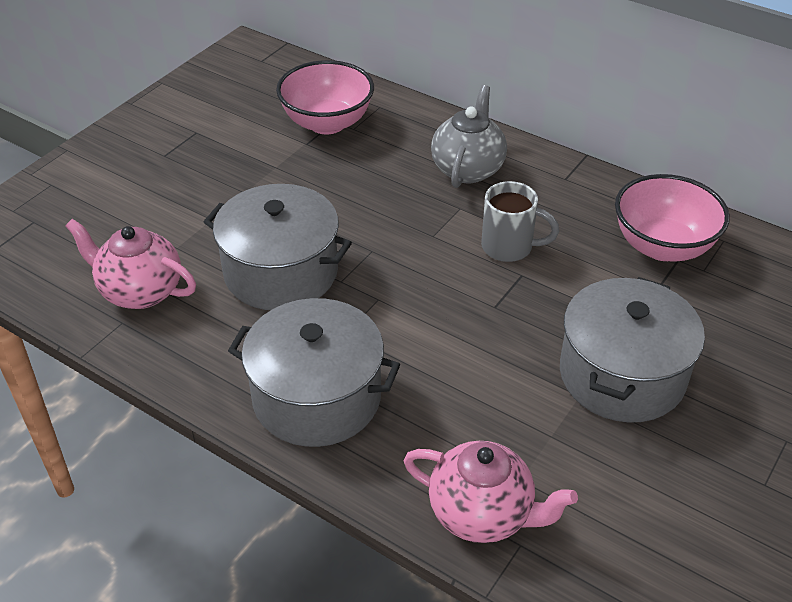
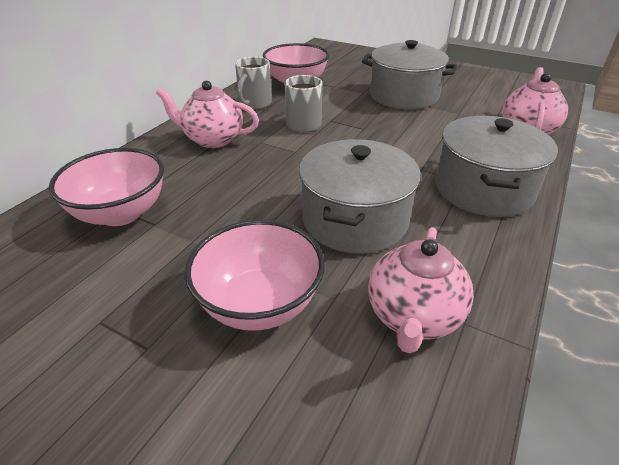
camera: 95 degrees left, 5 degrees down
grey teapot [431,85,507,188] -> pink teapot [156,81,259,148]
none -> pink bowl [185,220,325,330]
none -> grey mug [235,57,272,110]

